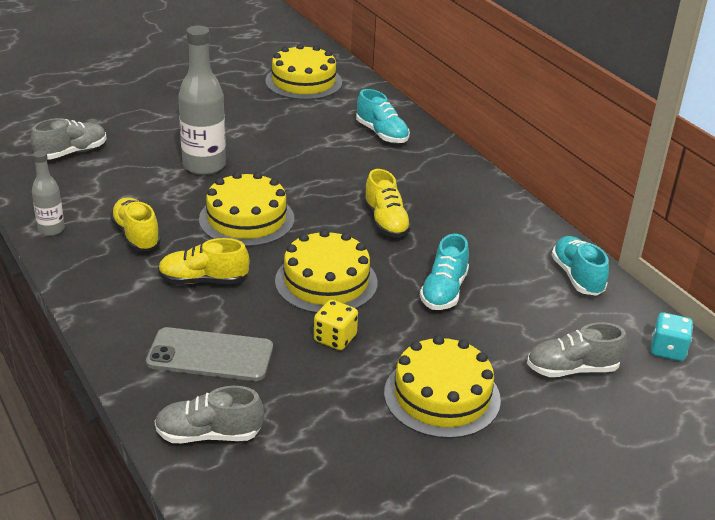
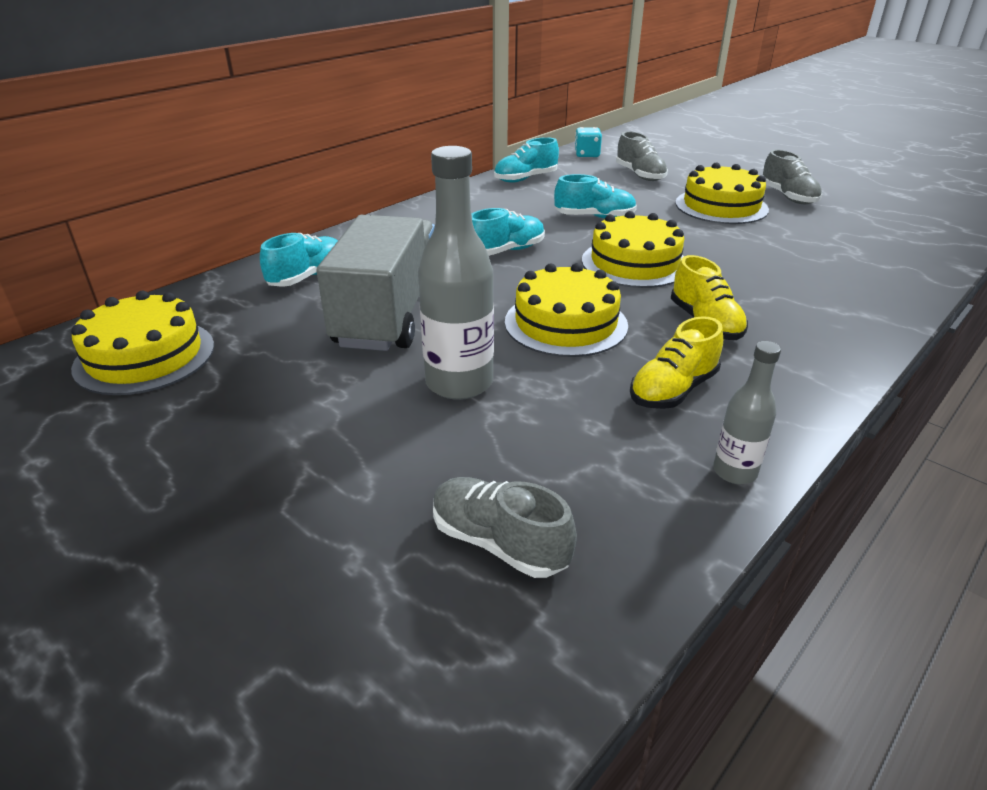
camera: 105 degrees left, 0 degrees up
grey phone [146,327,273,381] -> none
grey shoe [155,386,264,443] -> grey shoe moved to [763,150,822,204]
yellow dice [314,300,358,350] -> none
yellow shoe [363,169,412,238] -> turquoise shoe [471,208,545,256]
none -> grey truck [317,215,435,351]

